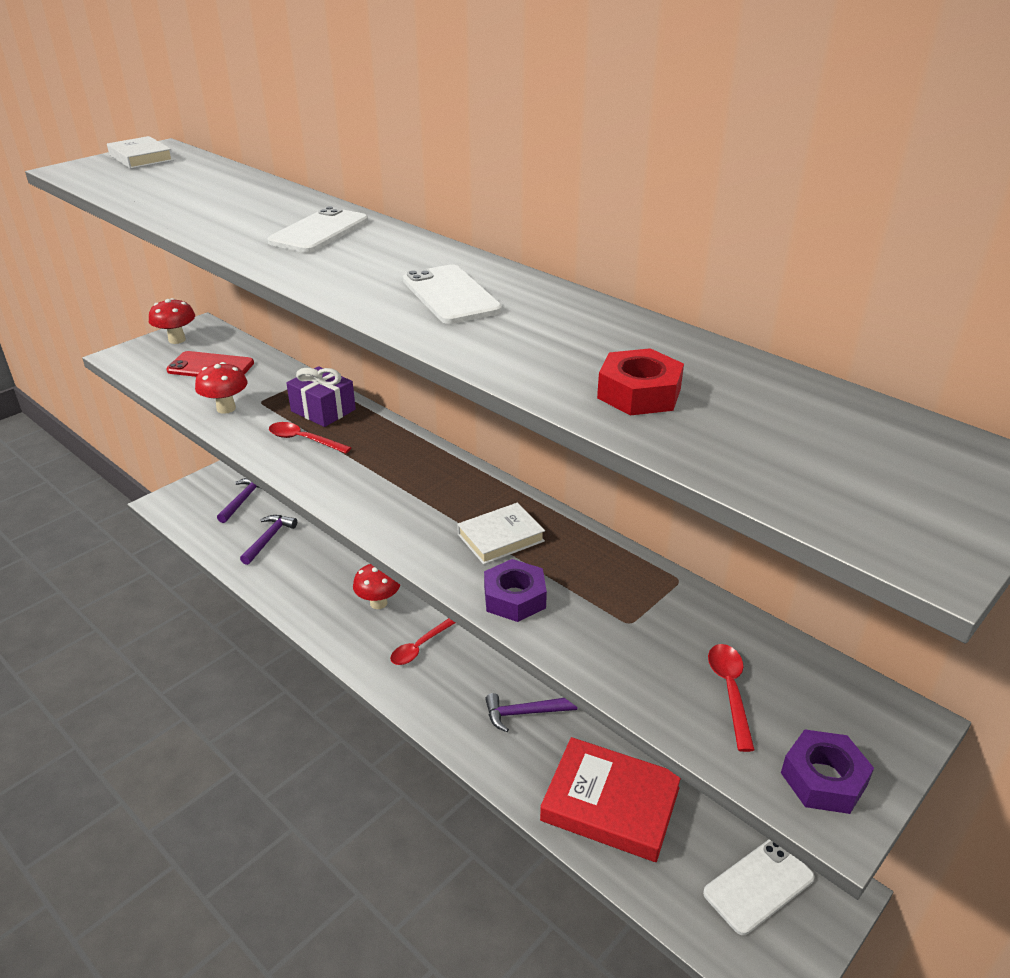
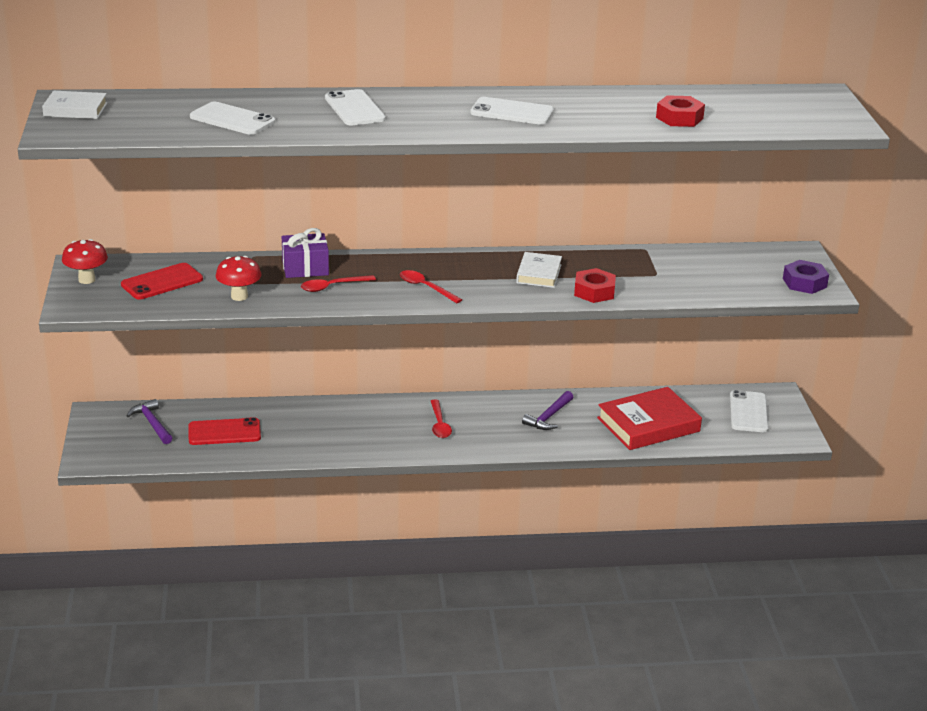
camera: 50 degrees left, 5 degrees down
purple hammer [240,515,297,565] -> red phone [189,417,261,445]
red mushroom [353,564,400,609] -> none
purple nut [484,559,547,622] -> red nut [574,268,616,303]
red spoon [708,644,755,752] -> red spoon moved to [400,270,462,303]
none -> white phone [190,102,275,135]

